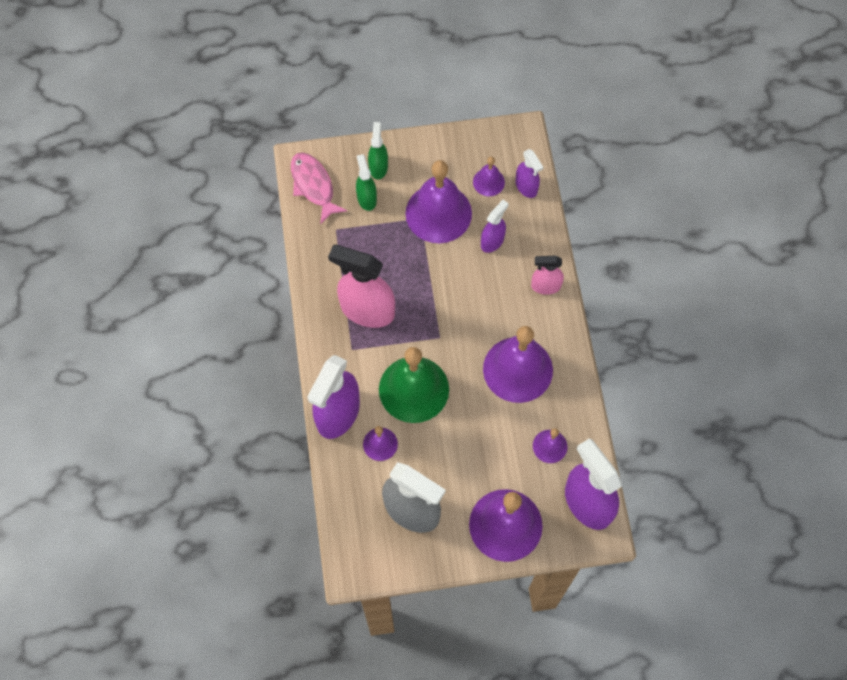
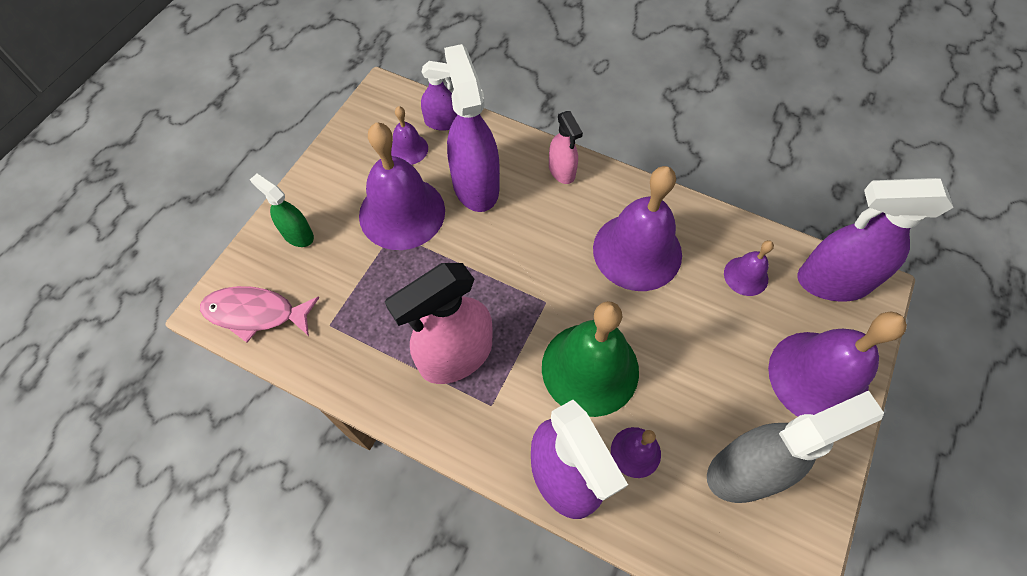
camera: 55 degrees left, 5 degrees down
green spray bottle [356,154,377,211] -> none
purple spray bottle [481,200,508,253] -> purple spray bottle [444,44,500,212], size x1.87
pink spray bottle [531,255,564,295] -> pink spray bottle turned 60 degrees counterclockwise [549,111,583,184]

